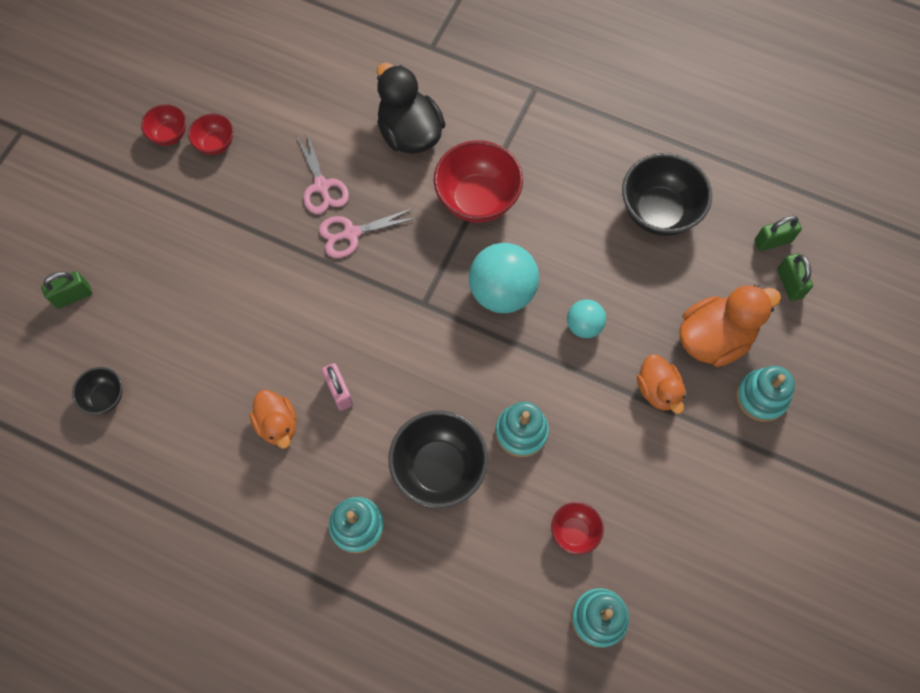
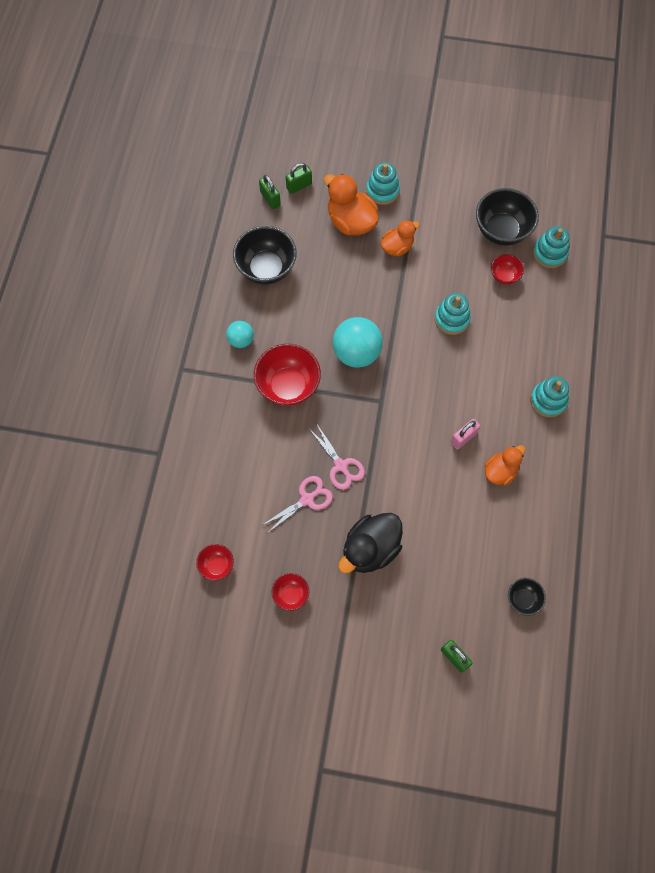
camera: 105 degrees left, 0 degrees up
red bowl [141,104,186,146] -> red bowl moved to [196,544,234,581]
black duck [377,63,445,154] -> black duck moved to [338,513,403,573]
black bowl [389,410,488,508] -> black bowl moved to [476,188,539,246]
turquoise ball [567,300,606,338] -> turquoise ball moved to [226,321,254,348]

